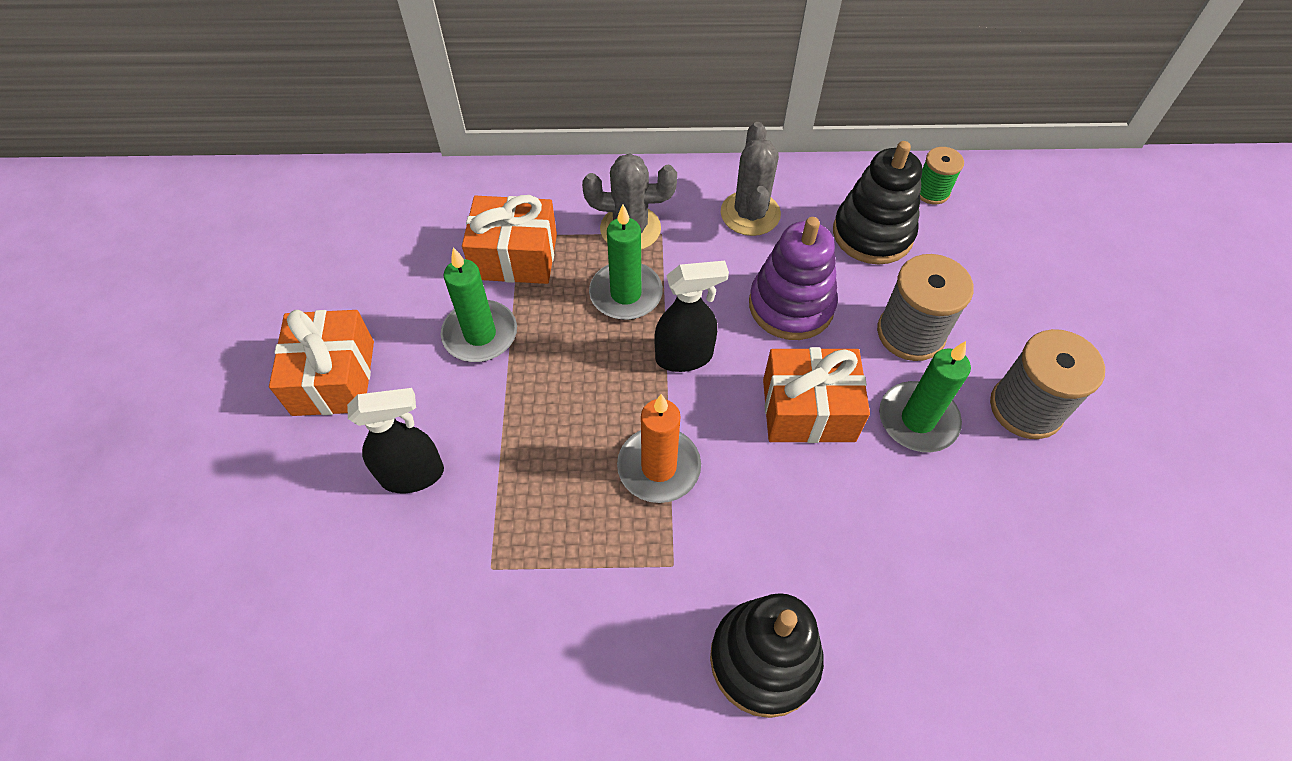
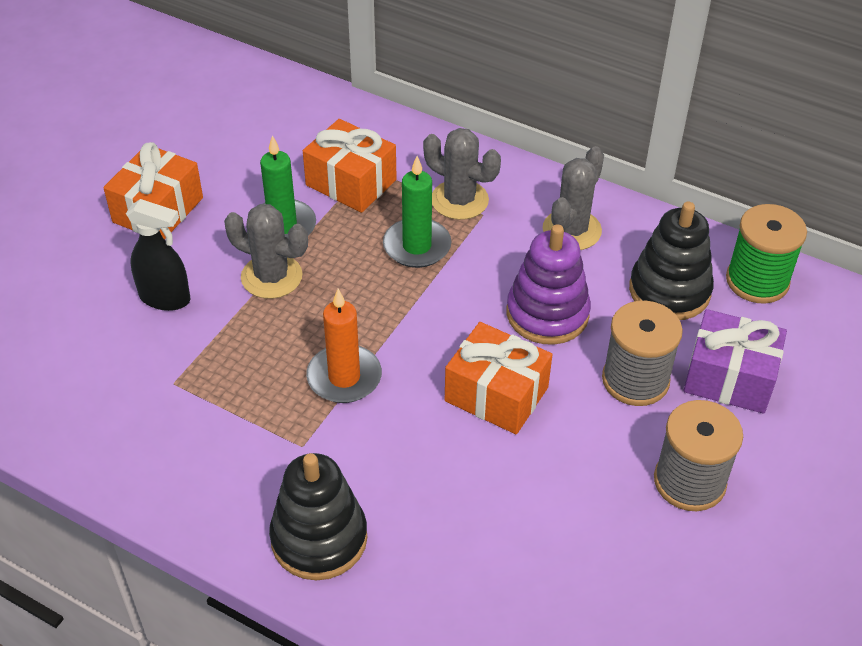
camera: 30 degrees right, 10 degrees down
black spray bottle [655,261,729,372] -> none
green candle [879,341,971,452] -> none
green spool [920,147,964,204] -> green spool [726,204,807,304], size x1.70
none -> grey cactus [224,204,308,299]
none -> purple gift [684,309,787,414]

